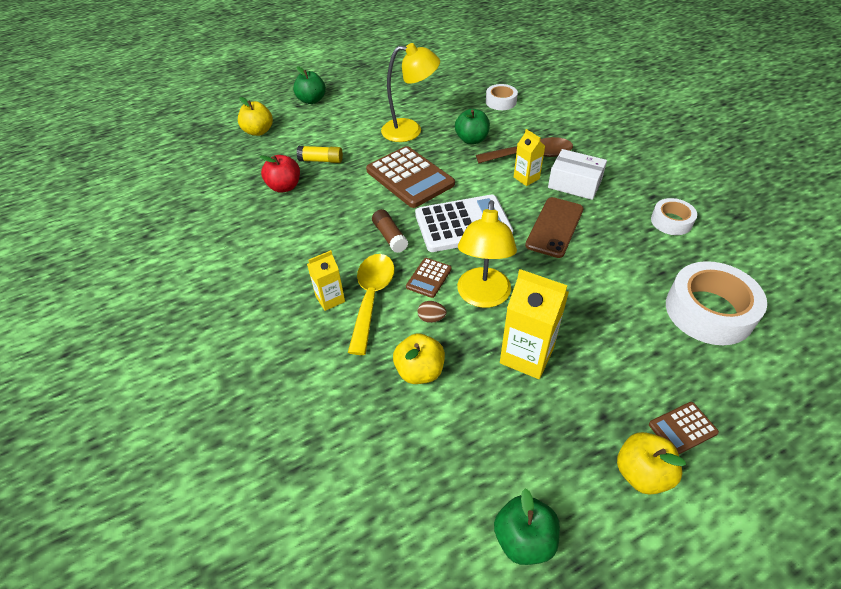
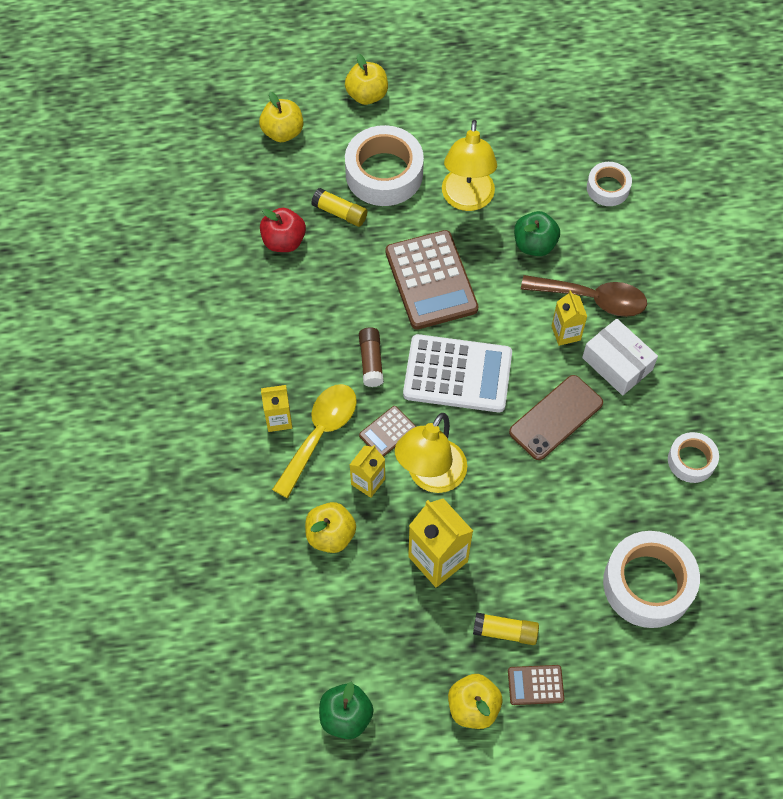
camera: 20 degrees right, 15 degrees up
green apple [293,66,326,104] -> yellow apple [345,54,388,105]
yellow lamp [381,43,440,142] -> yellow lamp turned 75 degrees clockwise [442,120,497,211]
brown egg [417,301,447,323] -> yellow carton [350,445,385,498]
none -> white tape [345,125,424,206]
none -> yellow glue stick [473,612,539,645]

